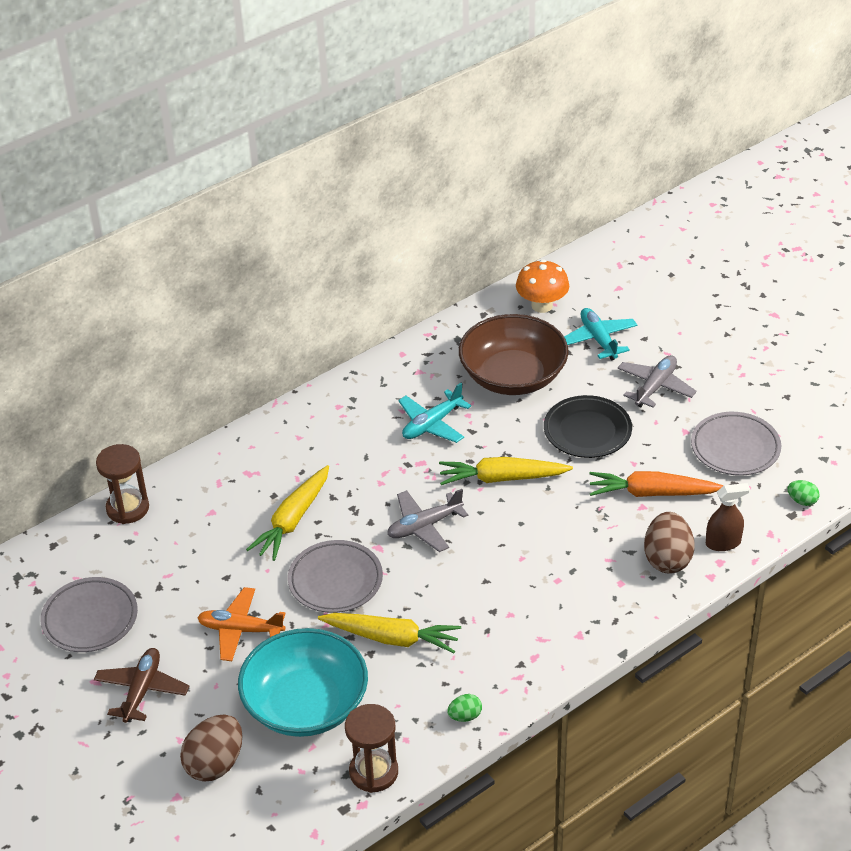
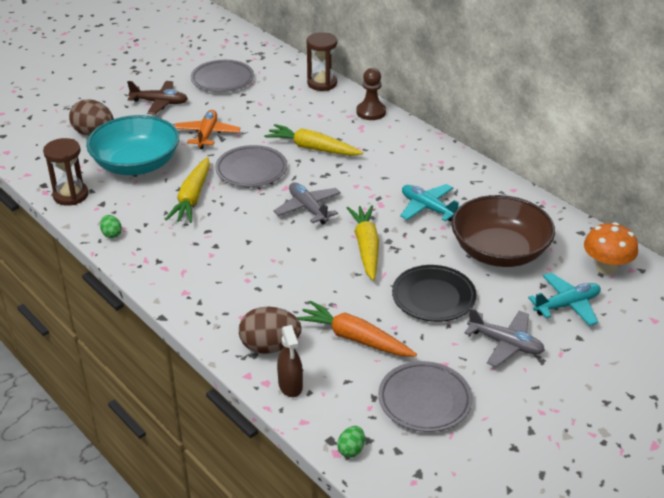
camera: 85 degrees right, 5 degrees down
orange carrot [589,471,724,497] -> orange carrot turned 60 degrees counterclockwise [297,301,417,357]
none -> brown pawn [356,68,386,120]

